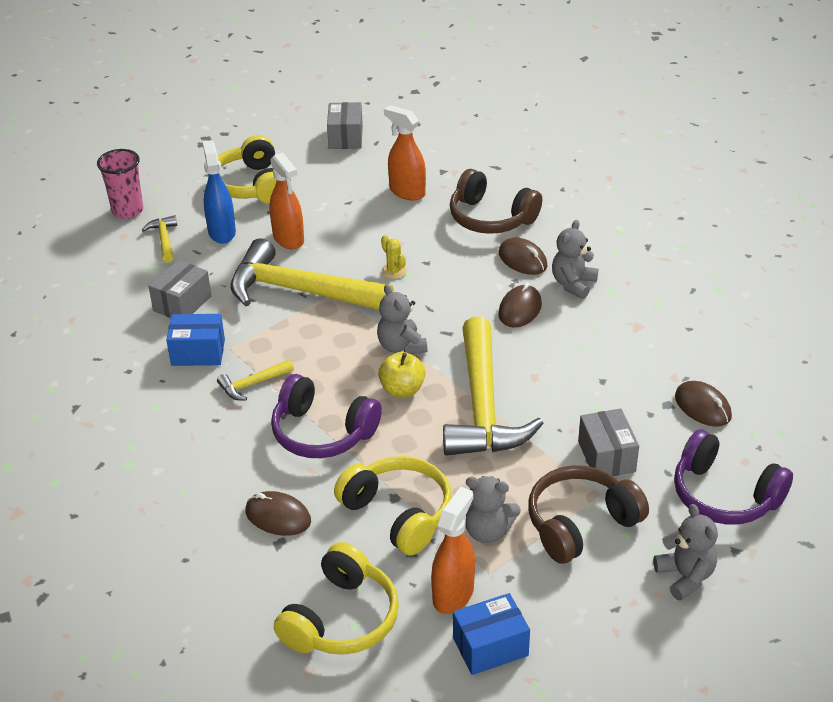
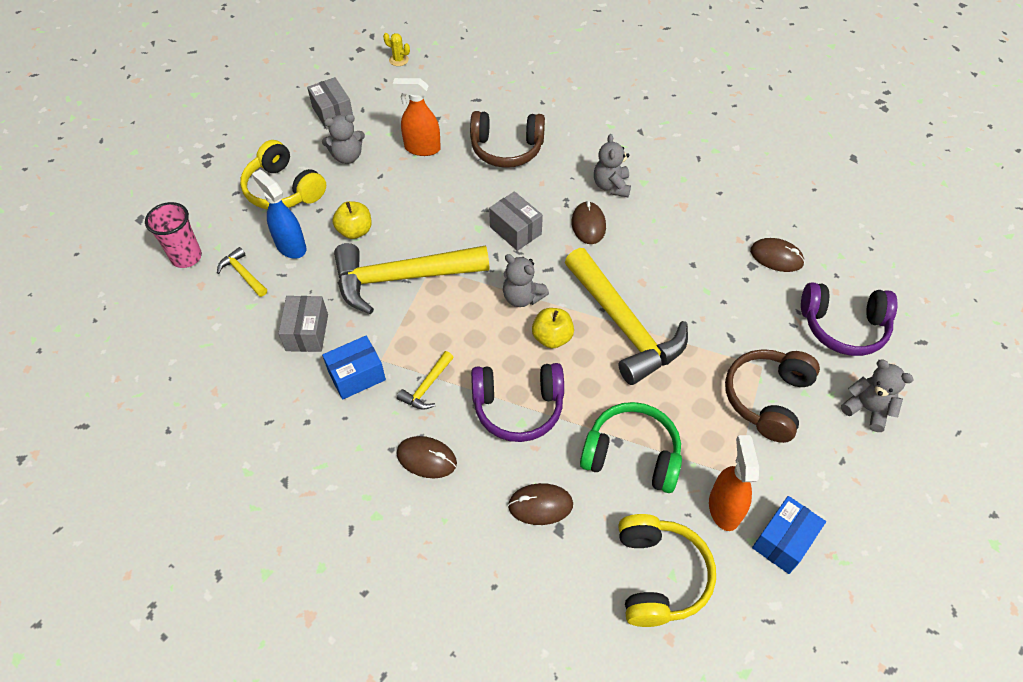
camera: 30 degrees left, 15 degrees up
orange spray bottle [269,152,304,249] -> yellow apple [333,201,372,239]
yellow headphones [334,456,452,556] -> green headphones [580,402,682,493]
yellow cactus [381,235,407,279] -> yellow cactus moved to [383,33,410,66]
grey teddy bear [465,476,521,543] -> grey teddy bear moved to [322,114,365,164]
brown mouse [499,238,548,275] -> brown mouse moved to [397,436,457,478]
grey box [578,409,639,476] -> grey box moved to [489,191,543,251]

